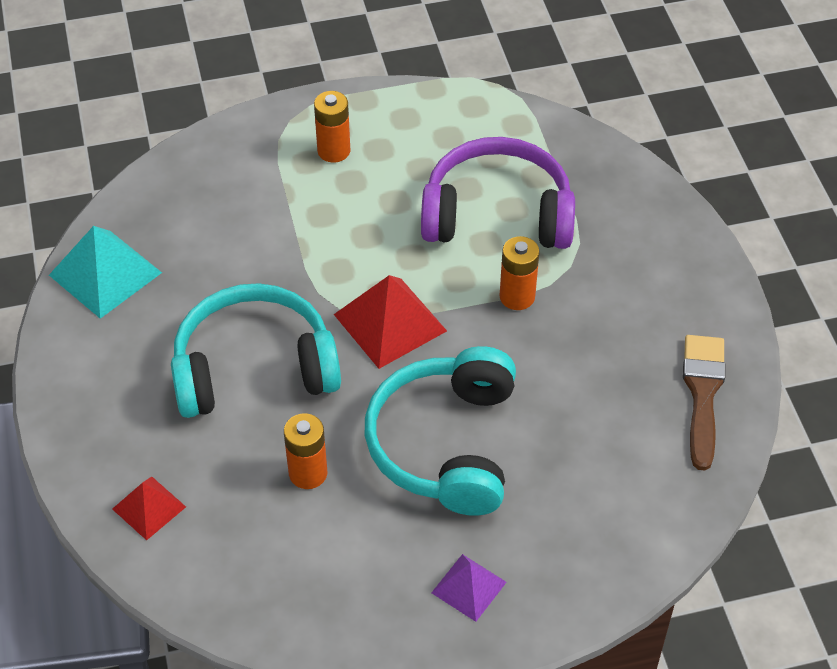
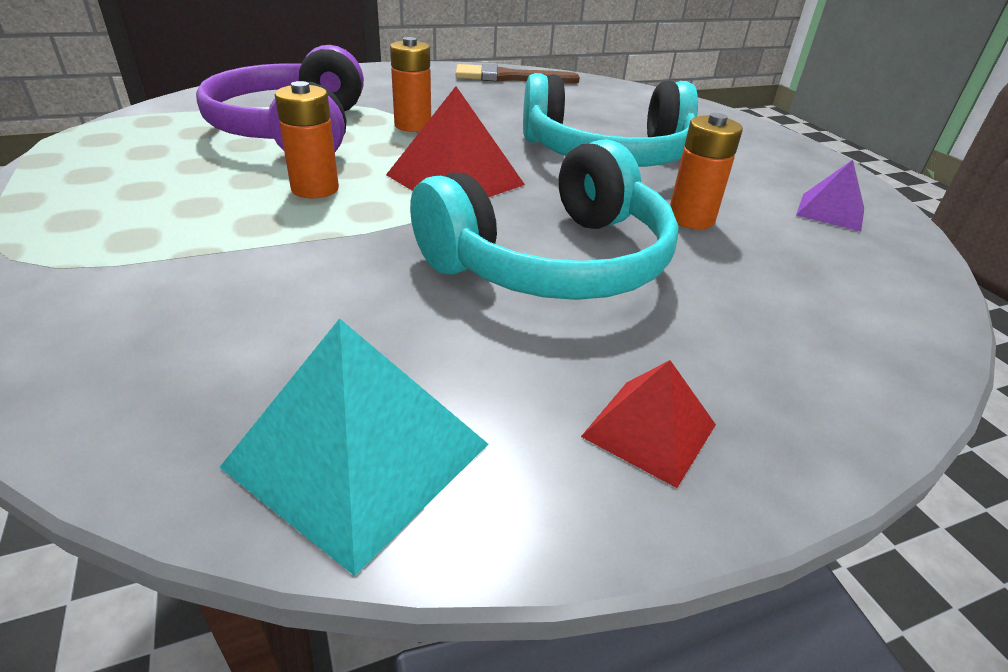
camera: 100 degrees left, 15 degrees down
red pyramid [112,477,186,540] -> red pyramid moved to [581,360,716,488]
turquoise headphones [171,283,341,418] -> turquoise headphones turned 105 degrees counterclockwise [410,139,679,300]
orange battery [314,91,350,163] -> orange battery moved to [275,81,339,198]
purple pyramid [431,554,507,622] -> purple pyramid moved to [796,160,864,232]

